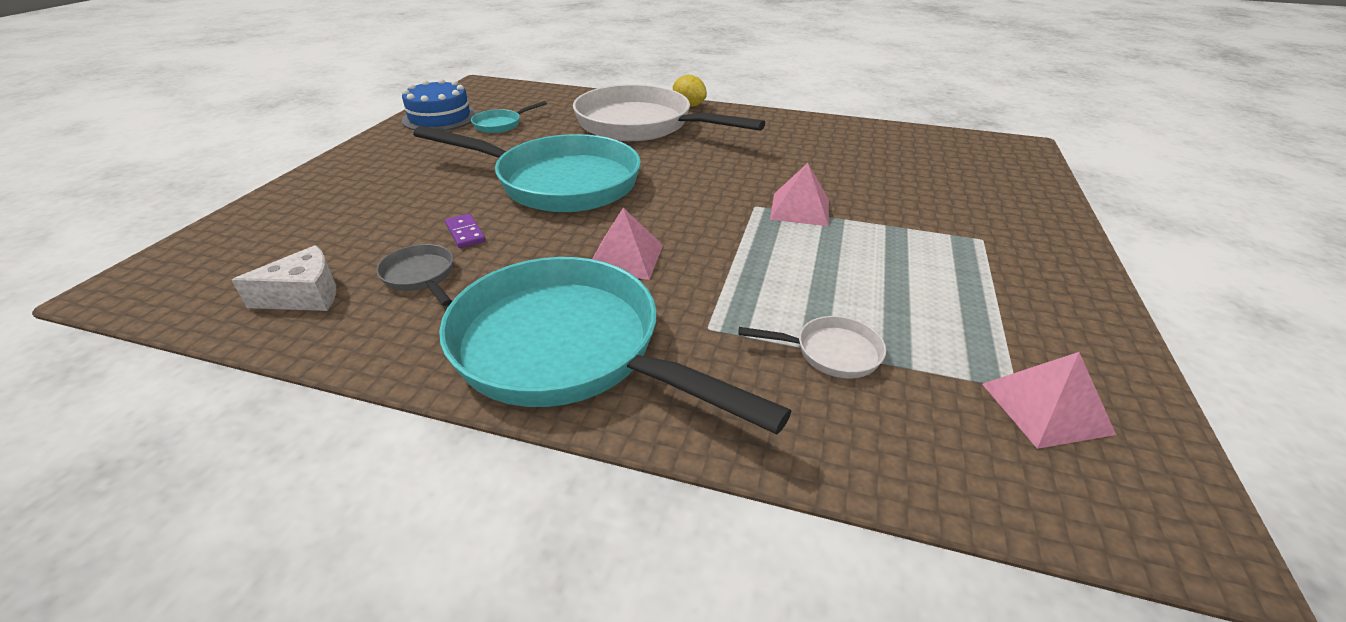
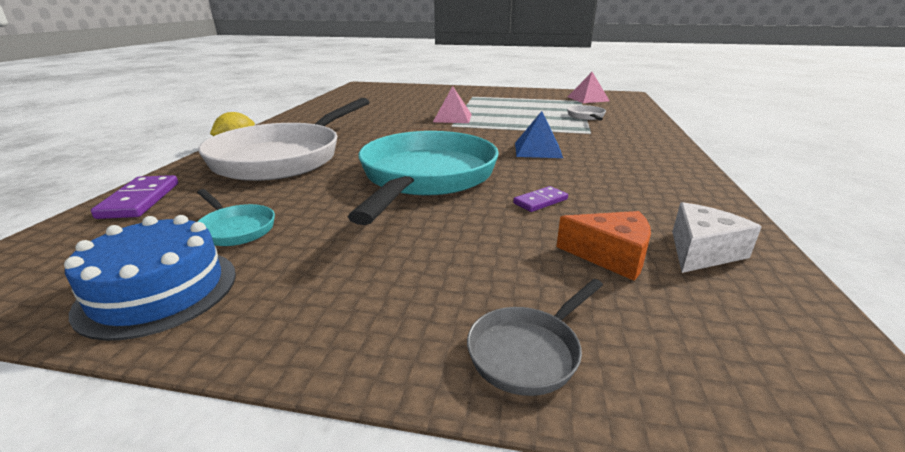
camera: 95 degrees left, 10 degrees down
white cheese [232,245,336,311] -> white cheese turned 75 degrees clockwise [672,202,762,273]
grey pan [376,244,453,306] -> grey pan moved to [467,279,603,396]
turquoise pan [439,257,791,434] -> none
pink pyramid [592,208,663,280] -> blue pyramid [515,111,563,158]
none -> purple domino [91,175,178,219]
none -> orange cheese [556,211,651,281]

